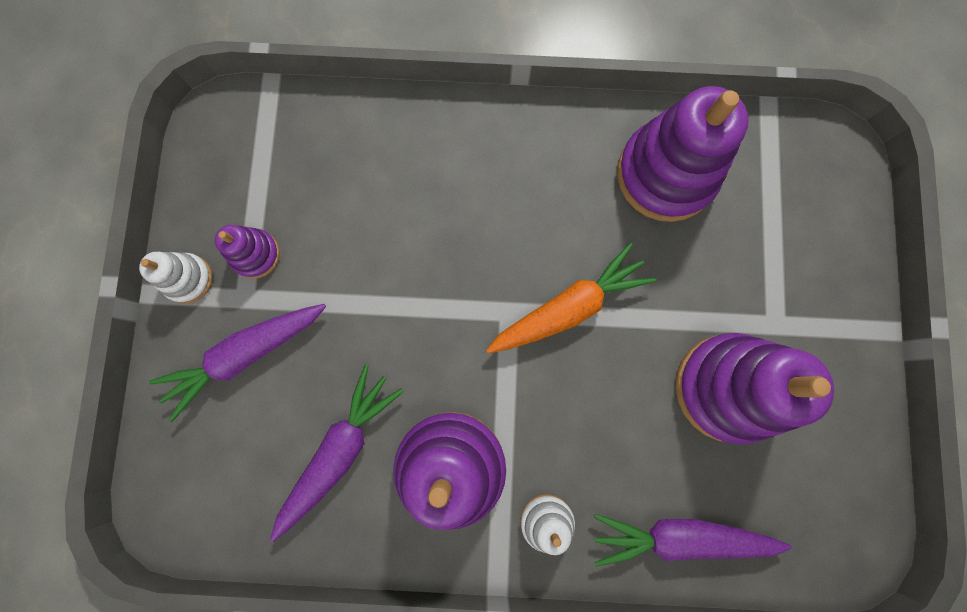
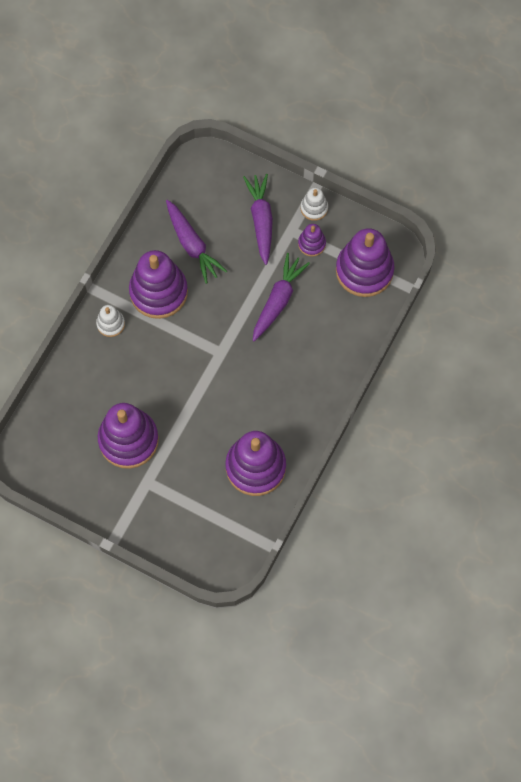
camera: 115 degrees right, 10 degrees down
orange carrot [486,243,656,353] -> none
purple carrot [594,514,791,567] -> purple carrot moved to [253,253,310,341]
none -> purple stacking toy [336,228,395,297]

